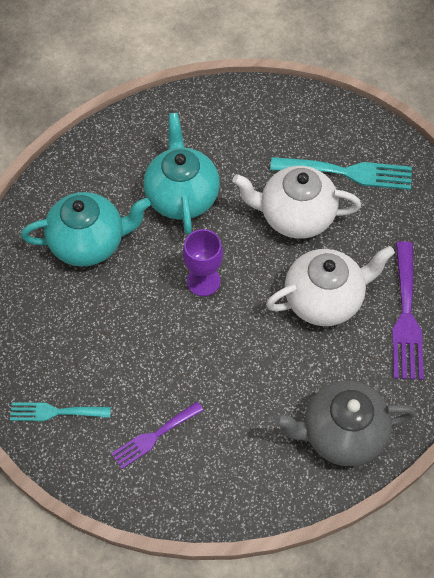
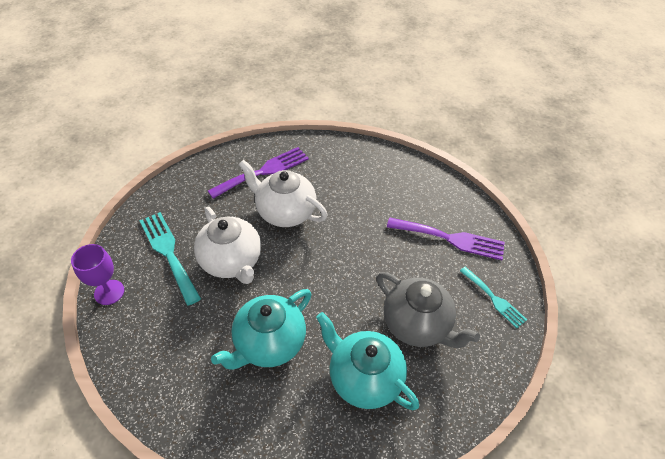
camera: 130 degrees left, 10 degrees down
purple fork [111,402,204,469] -> purple fork [387,217,505,260], size x1.60
purple goblet [183,229,223,296] -> purple goblet moved to [71,244,124,305]
grey teapot [274,381,416,466] -> grey teapot moved to [377,272,480,348]

